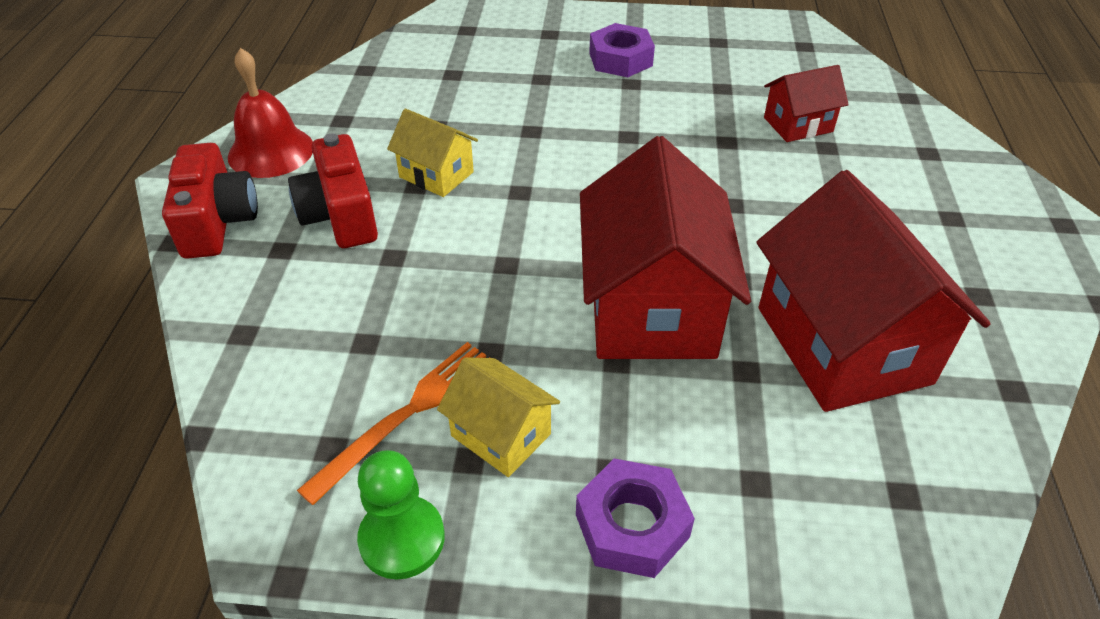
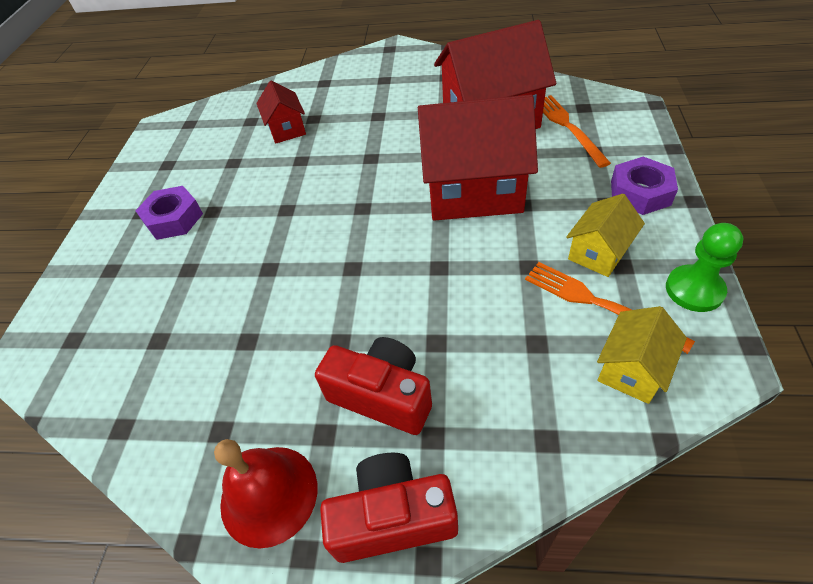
camera: 85 degrees left, 5 degrees up
red camera [288,134,378,248] -> red camera turned 135 degrees counterclockwise [315,337,432,435]
yellow house [387,109,478,197] -> yellow house moved to [597,306,687,404]
none -> orange fork [543,95,611,168]

